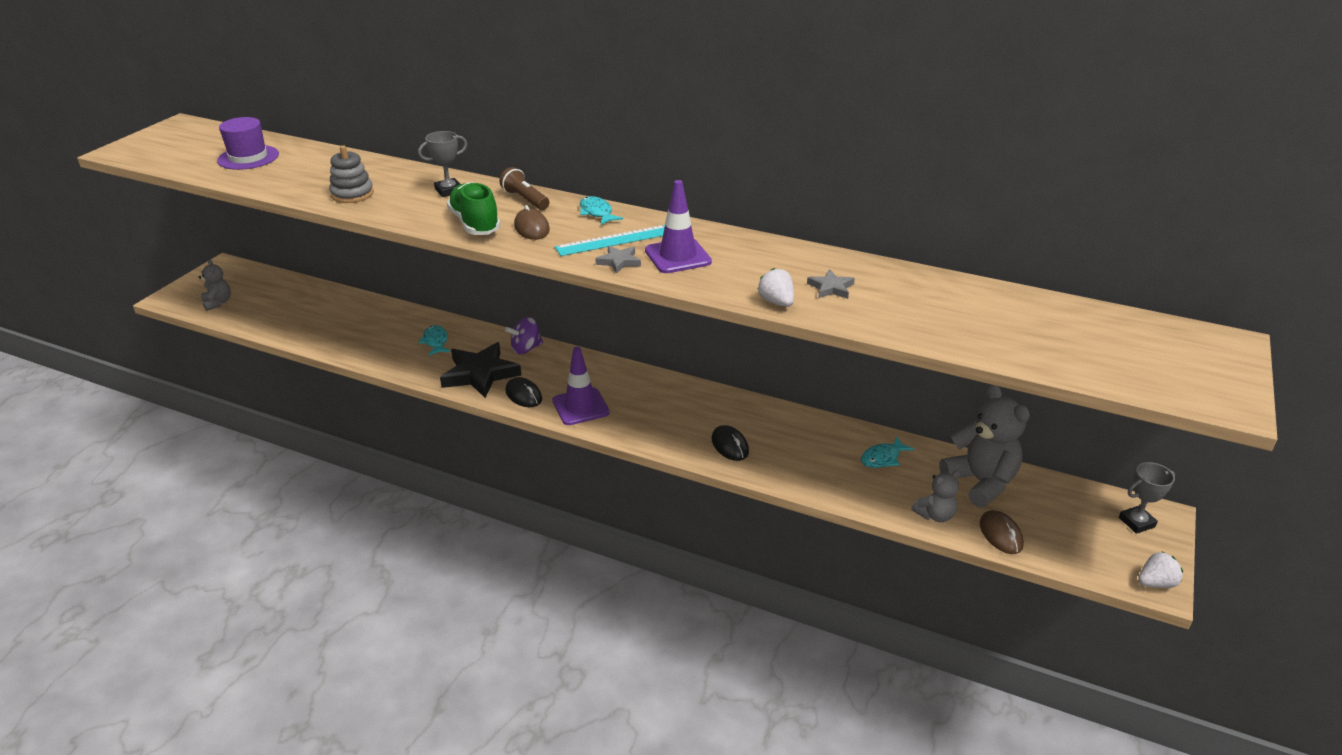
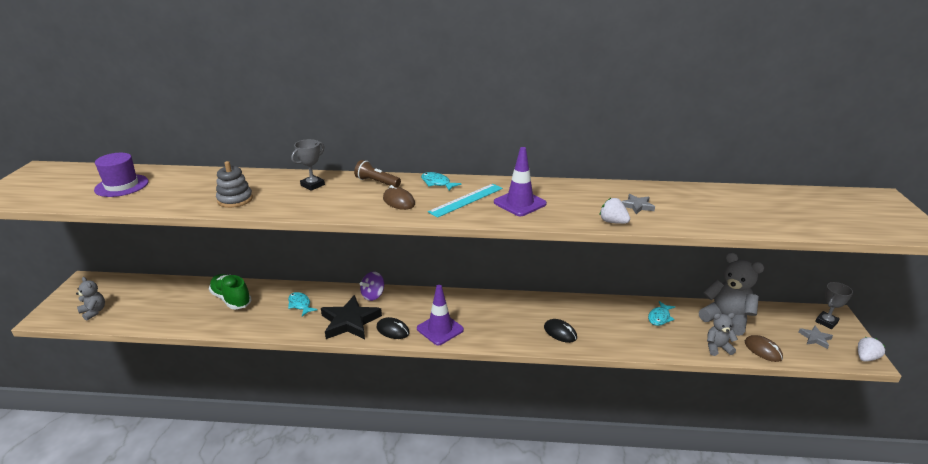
camera: 20 degrees left, 5 degrees down
green shoe [447,182,501,235] -> green shoe moved to [209,274,252,309]
grey star [595,246,641,274] -> grey star moved to [799,326,833,349]
grey teddy bear [911,470,961,522] -> grey teddy bear turned 135 degrees counterclockwise [707,313,738,356]

